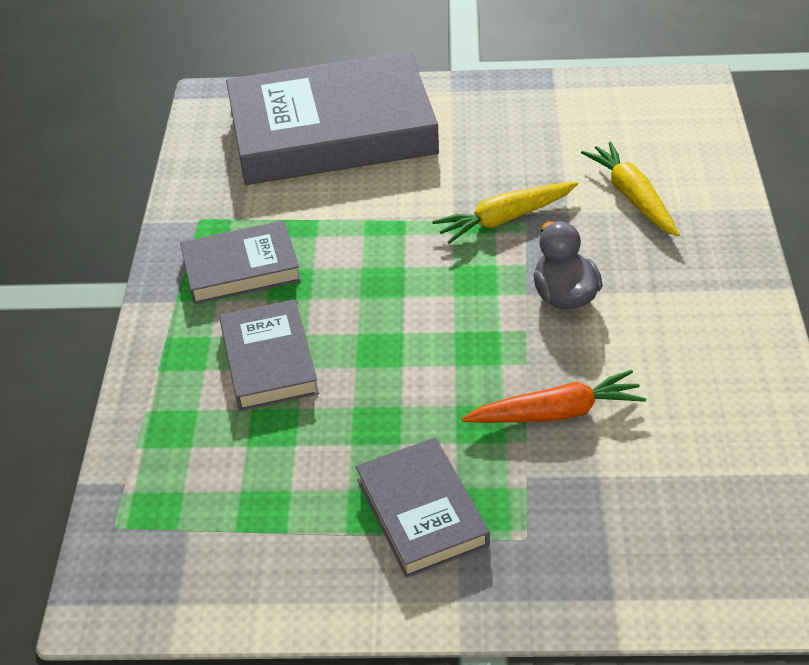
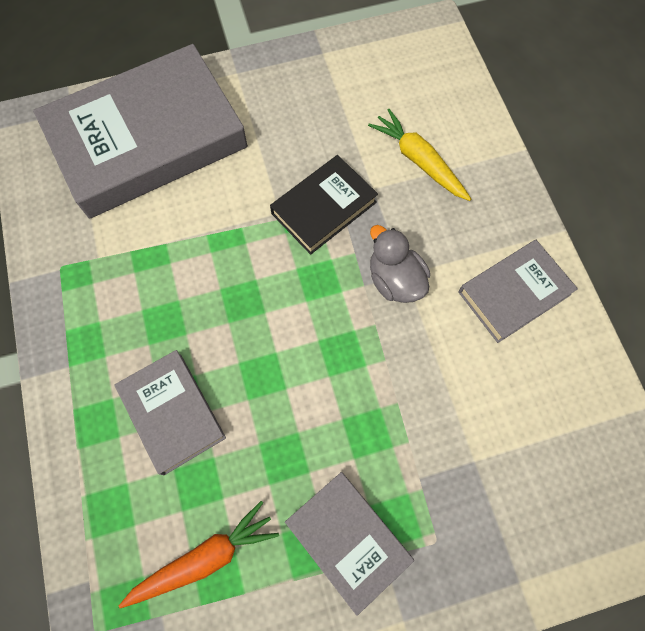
camera: 20 degrees left, 25 degrees up
grey book [180,220,301,304] -> grey book moved to [458,240,578,343]
yellow carrot [432,182,578,244] -> black book [270,155,378,255]
orange carrot [462,370,646,423] -> orange carrot moved to [119,501,279,608]

